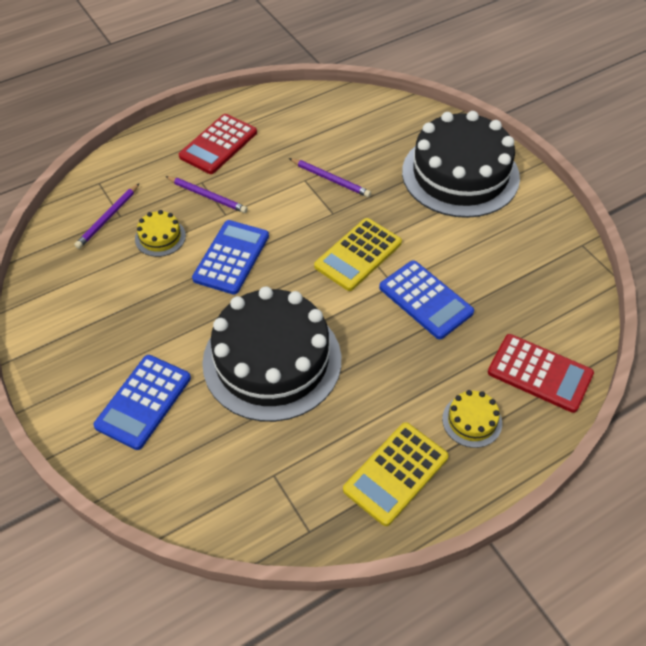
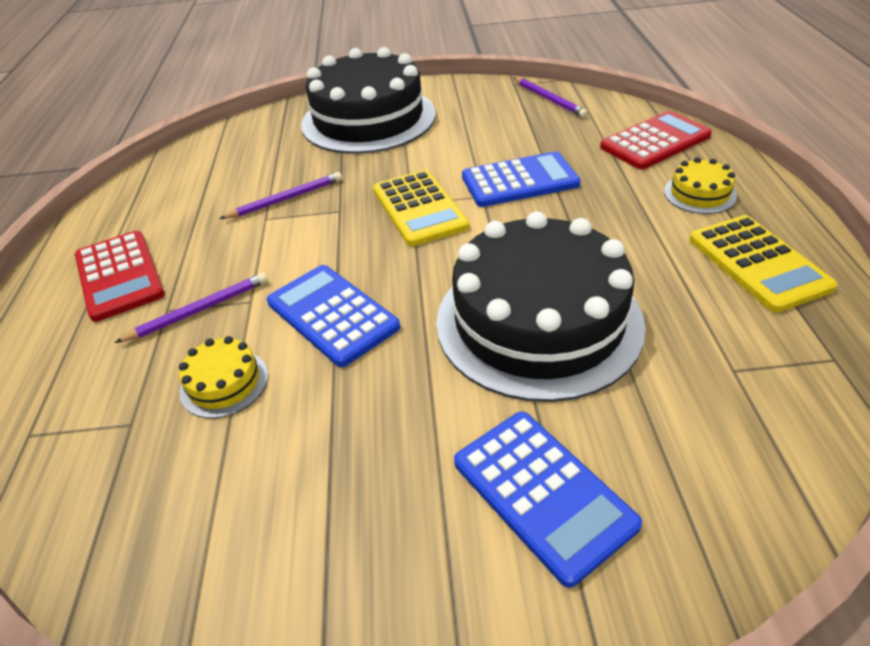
camera: 60 degrees left, 10 degrees down
purple pencil [74,184,139,249] -> purple pencil moved to [513,77,588,118]

